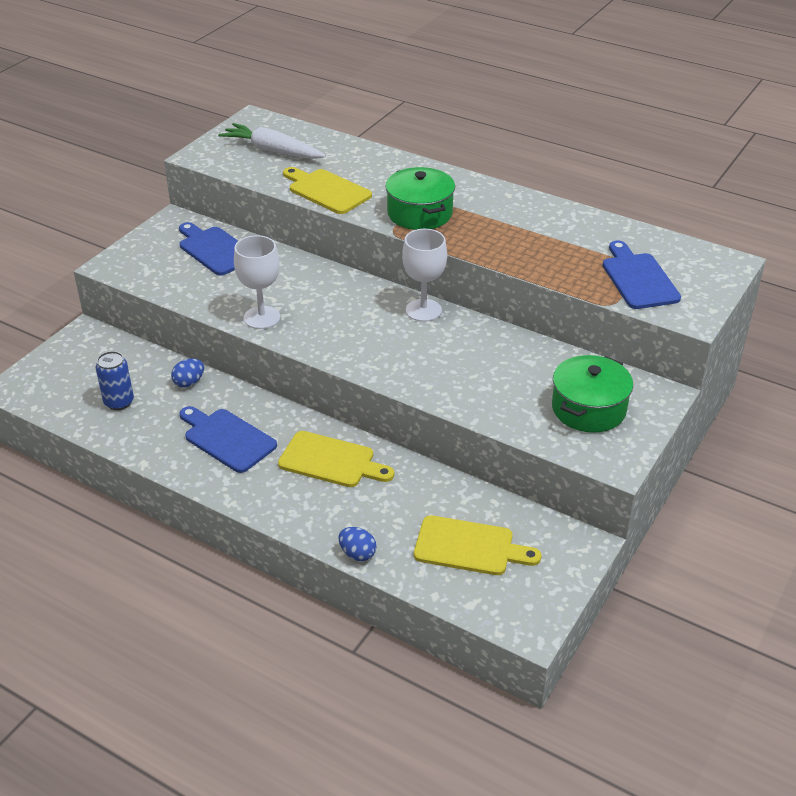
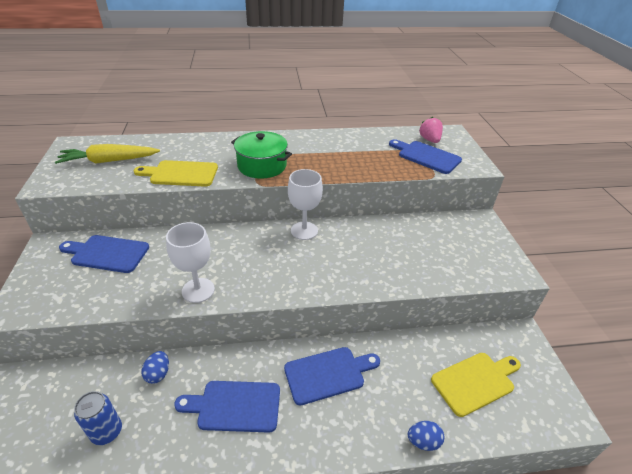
camera: 40 degrees left, 0 degrees up
white carrot [218,123,326,159] -> yellow carrot [55,144,160,164]
yellow cutting board [278,431,394,487] -> blue cutting board [284,347,380,405]
green pot [552,355,633,433] -> none
none -> pink strawberry [419,117,443,143]

